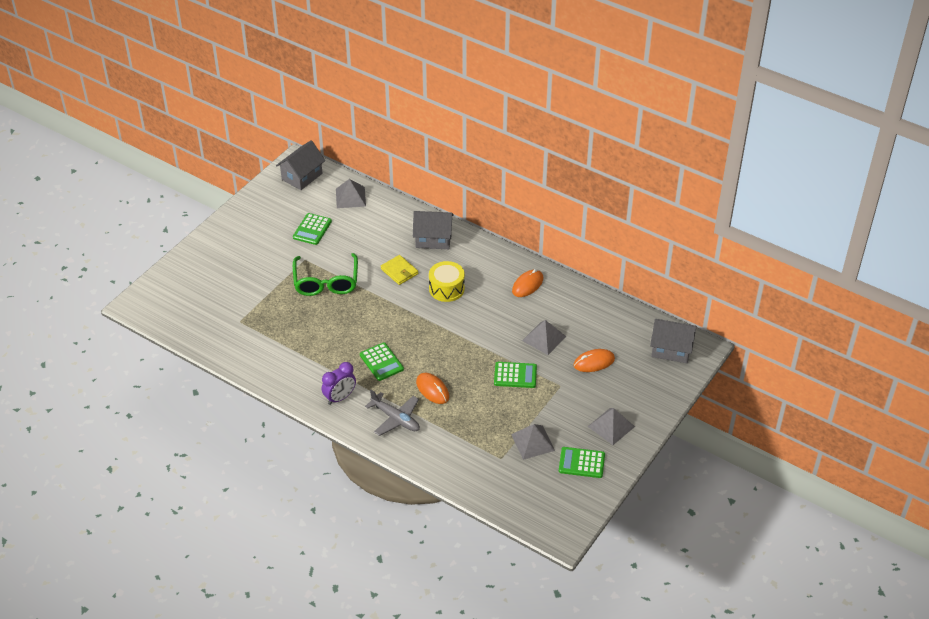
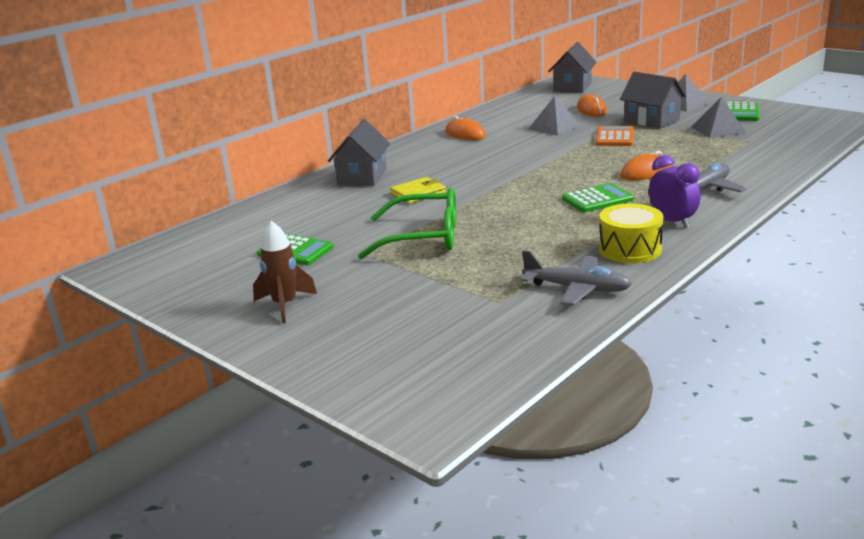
camera: 80 degrees left, 20 degrees down
grey house [276,140,325,190] -> grey house moved to [620,72,686,129]
grey pyramid [336,179,366,208] -> none
yellow drum [429,261,465,302] -> yellow drum moved to [599,203,664,263]
green calculator [494,362,537,388] -> orange calculator [596,126,634,146]
none -> brown rocket [253,221,317,324]
none -> grey plane [521,250,632,305]

